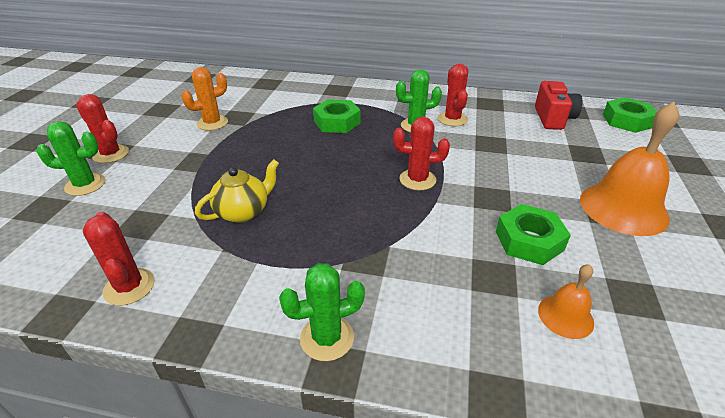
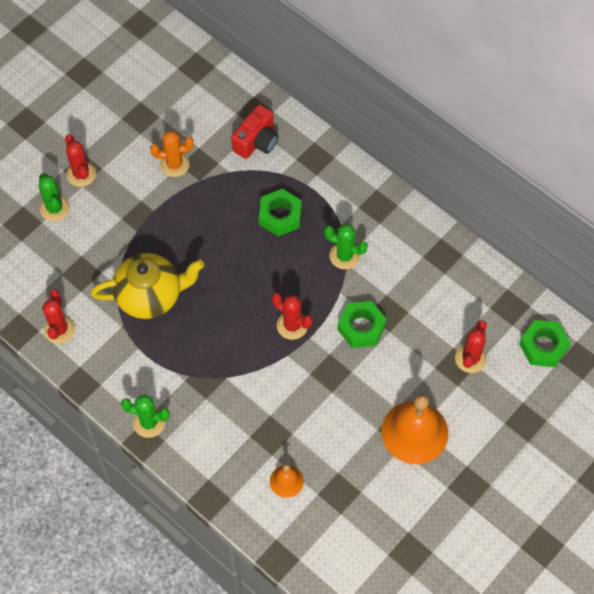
camera: 30 degrees right, 25 degrees up
green cactus [36,121,105,196] -> green cactus turned 45 degrees clockwise [39,173,70,221]
yellow teapot [195,159,279,223] -> yellow teapot [91,253,204,319], size x1.59
red cactus [438,64,468,126] -> red cactus moved to [455,320,487,373]
green nut [496,204,571,265] -> green nut moved to [337,301,386,348]
red camera [535,81,583,130] -> red camera moved to [231,104,279,159]

